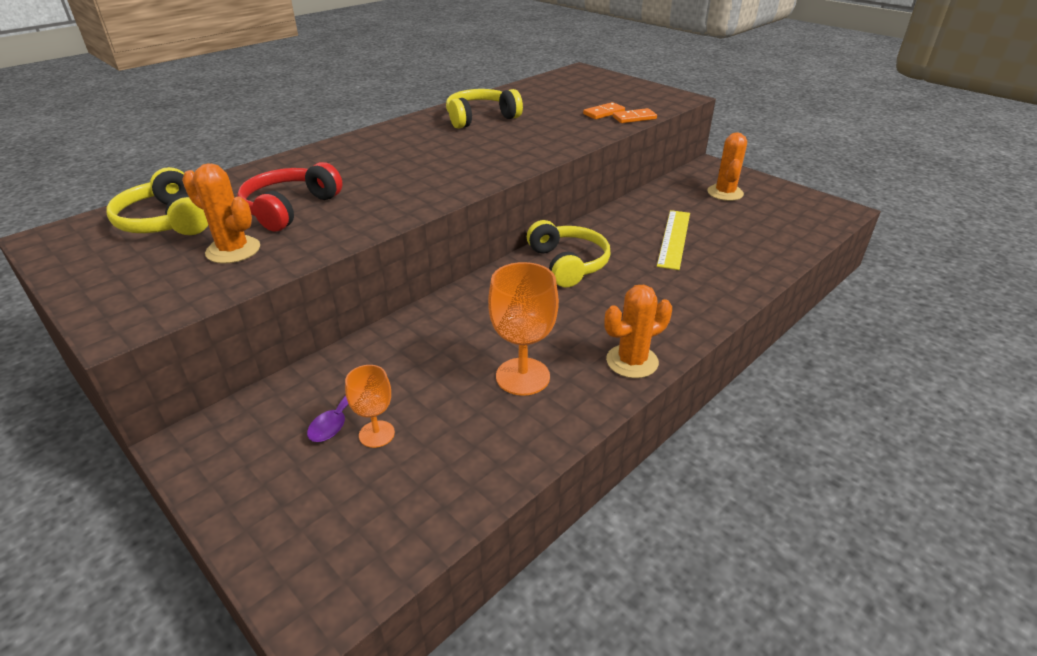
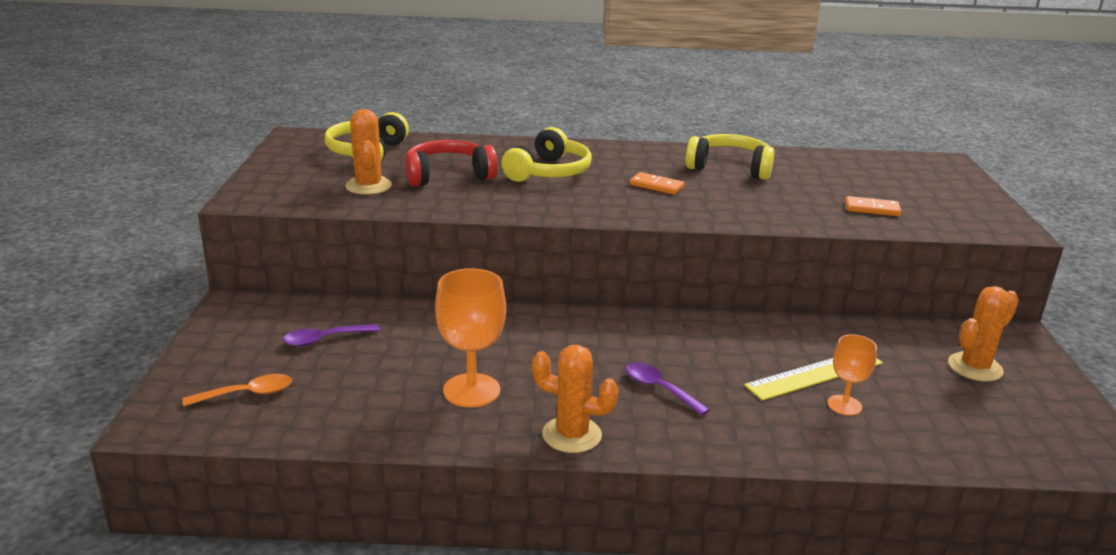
camera: 45 degrees right, 10 degrees down
orange goblet [345,365,395,448] -> orange goblet moved to [827,334,877,416]
yellow headphones [527,220,611,287] -> yellow headphones moved to [501,127,592,182]
orange domino [613,108,657,123] -> orange domino moved to [630,172,684,195]
none -> orange spoon [182,374,292,406]
none -> purple spoon [626,362,710,415]

